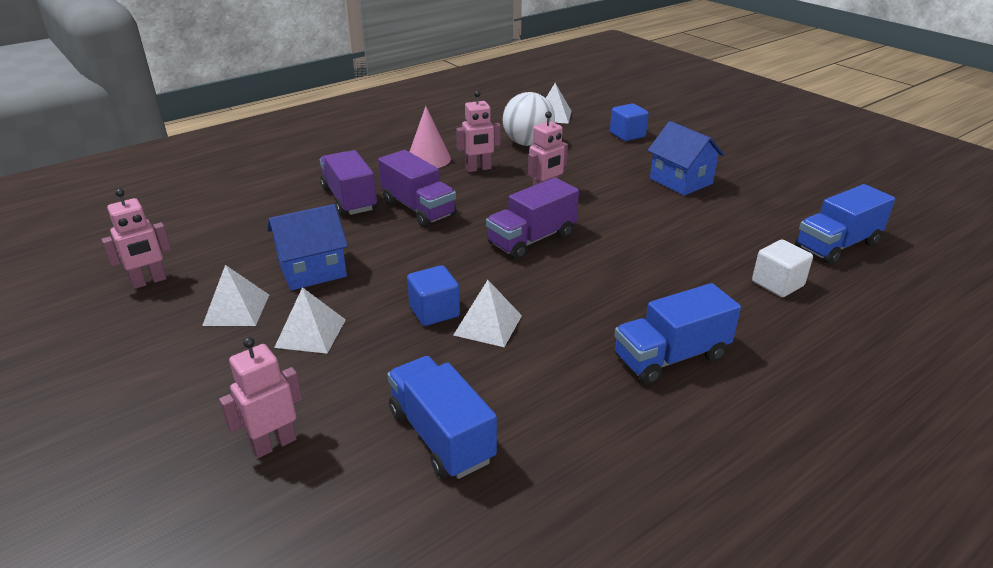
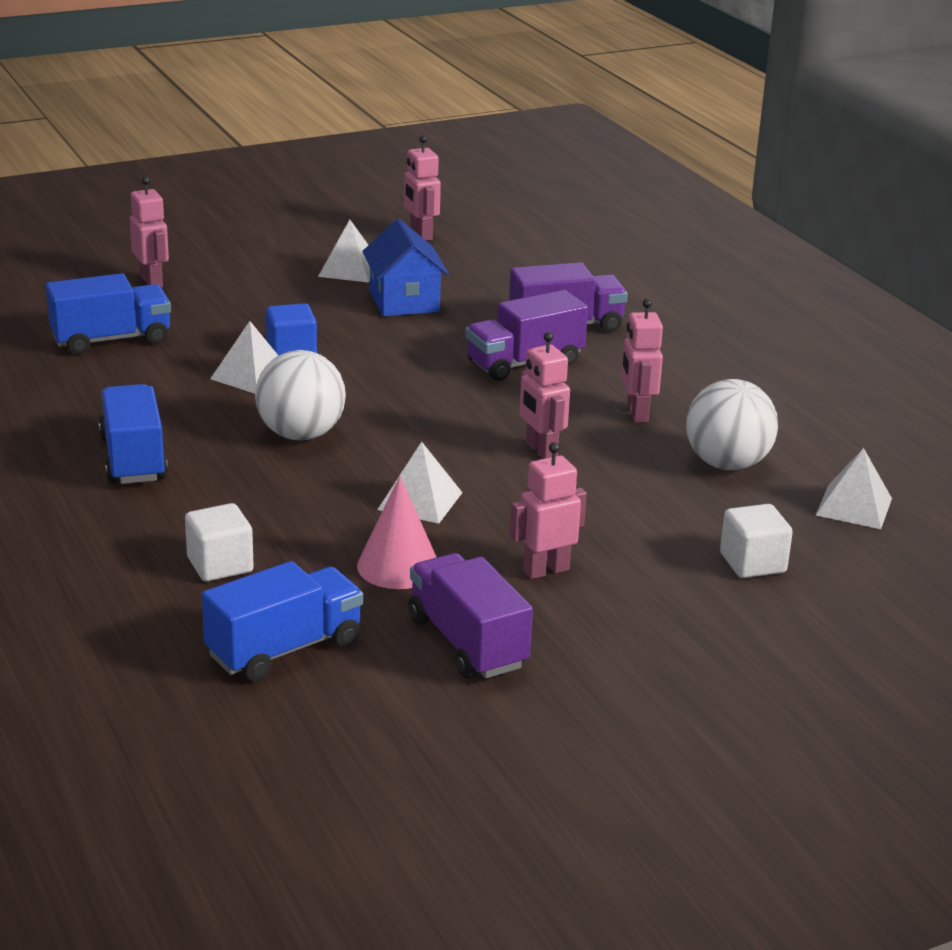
camera: 100 degrees right, 5 degrees down
white pyramid [274,287,346,354] -> white pyramid moved to [377,442,463,524]
pink cone [409,106,451,168] -> pink cone moved to [357,476,437,589]
purple truck [486,178,579,260] -> purple truck moved to [408,553,533,679]
blue cube [610,103,649,141] -> white cube [720,504,793,578]
blue house [647,121,724,196] -> pink robot [510,442,587,579]
blue truck [795,184,895,265] -> blue truck turned 75 degrees clockwise [202,561,363,682]
none -> white ball [255,350,346,440]

